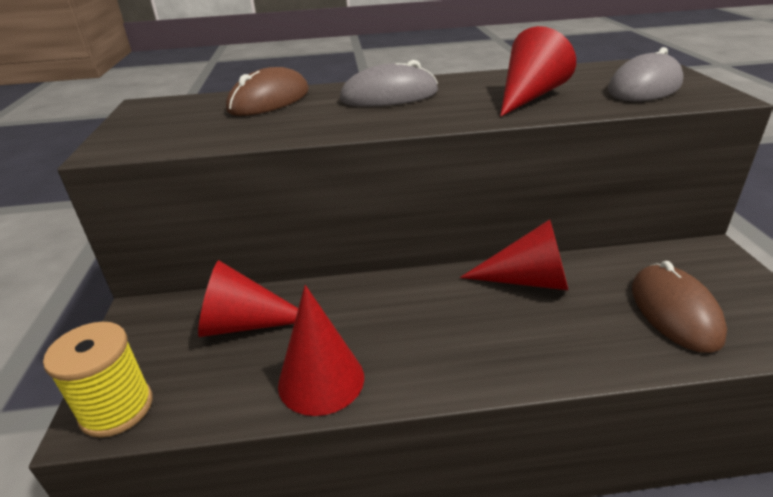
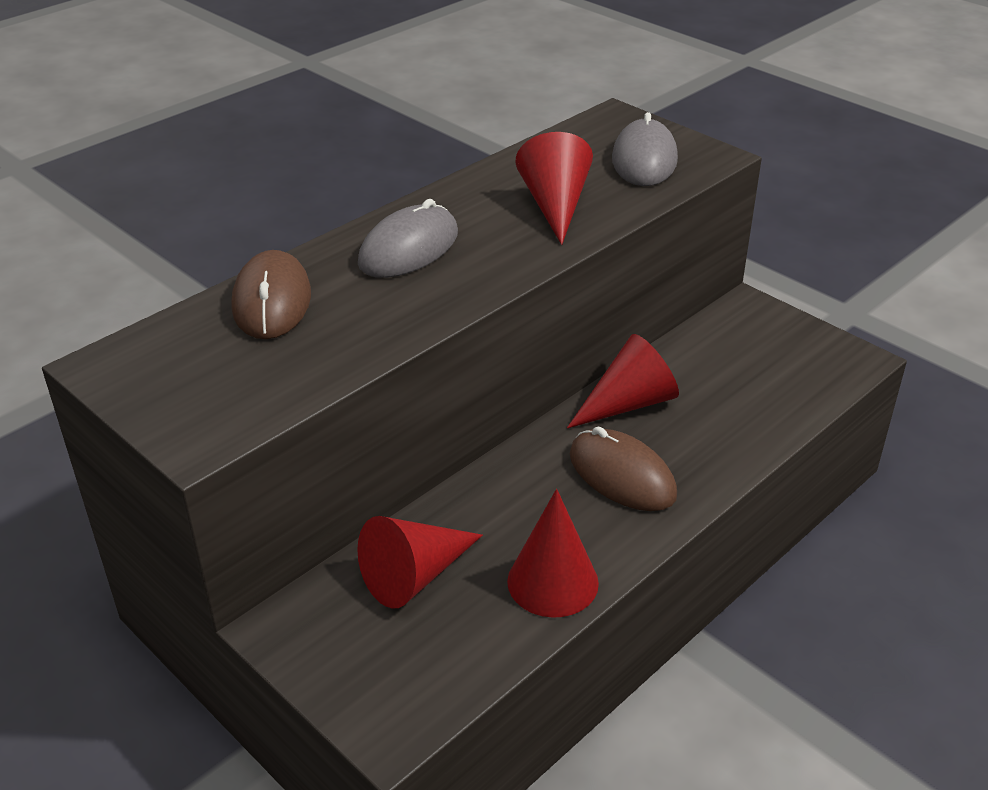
camera: 40 degrees left, 5 degrees up
yellow spool [43,322,153,438] -> none
brown mouse [632,261,727,353] -> brown mouse moved to [570,426,677,511]

